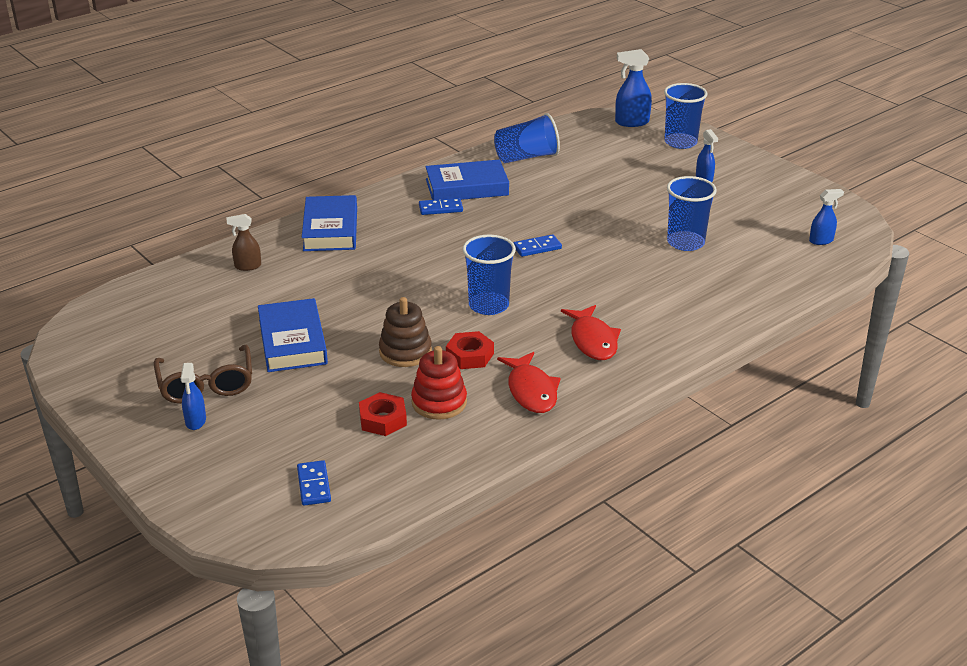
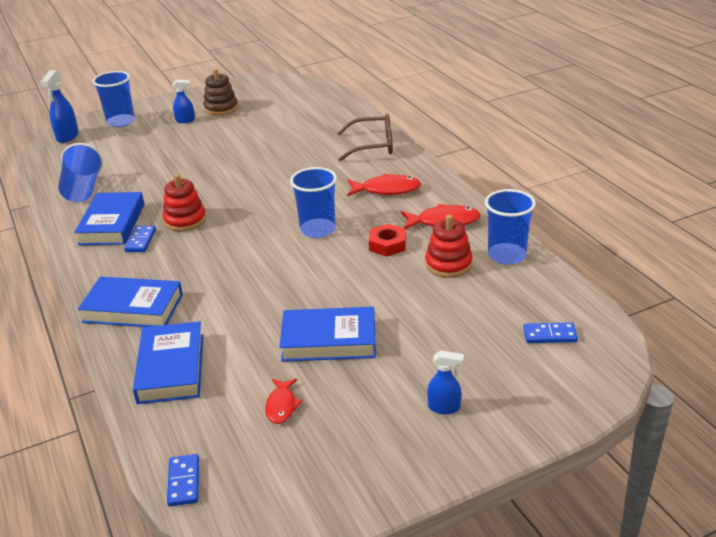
camera: 75 degrees left, 0 degrees up
brown glasses [154,345,252,403] -> brown glasses moved to [338,114,393,161]
brown spray bottle [227,214,261,271] -> blue book [133,321,203,404]
red nut [359,392,407,436] -> none
brown stacking toy [379,297,432,367] -> brown stacking toy moved to [203,69,238,116]
blue domino [513,234,562,257] -> blue domino moved to [167,454,199,506]
blue cup [667,176,717,251] -> blue cup moved to [485,189,536,265]
blue spray bottle [809,189,844,245] -> none
none -> red stacking toy [163,174,206,231]
none -> red fish [265,379,302,424]

